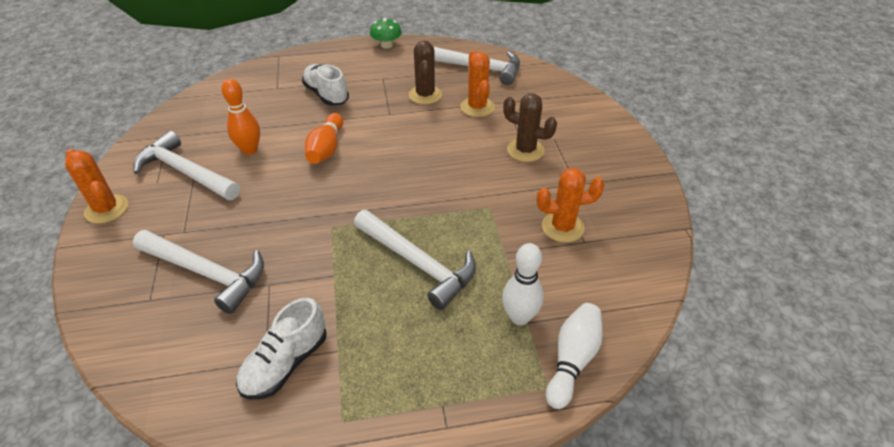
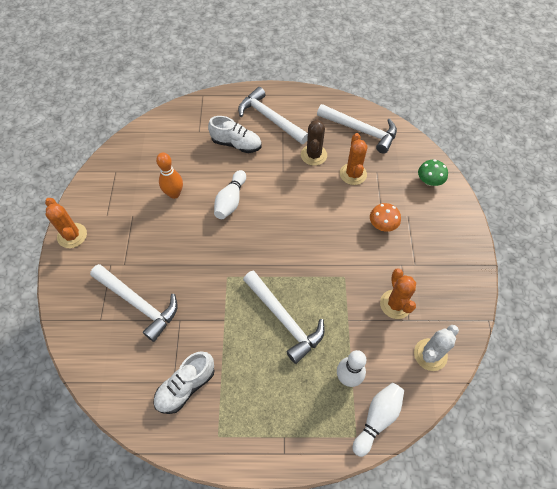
camera: 10 degrees right, 15 degrees up
white hammer [133,131,240,200] -> white hammer moved to [238,87,308,144]
white shoe [302,64,349,106] -> white shoe turned 135 degrees clockwise [208,116,262,153]
orange bowling pin [305,113,343,164] -> white bowling pin [214,170,246,219]
green mushroom [370,18,402,49] -> green mushroom moved to [418,159,448,186]
brown cactus [503,93,557,162] -> orange mushroom [370,203,401,232]
orange cactus [537,168,605,242] -> orange cactus turned 75 degrees clockwise [380,268,416,319]
none -> white cactus [414,325,459,371]

